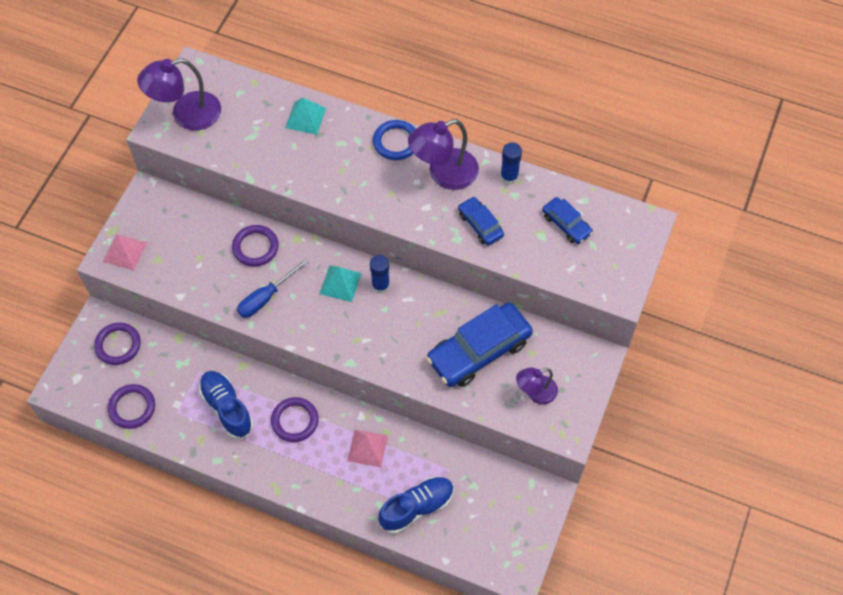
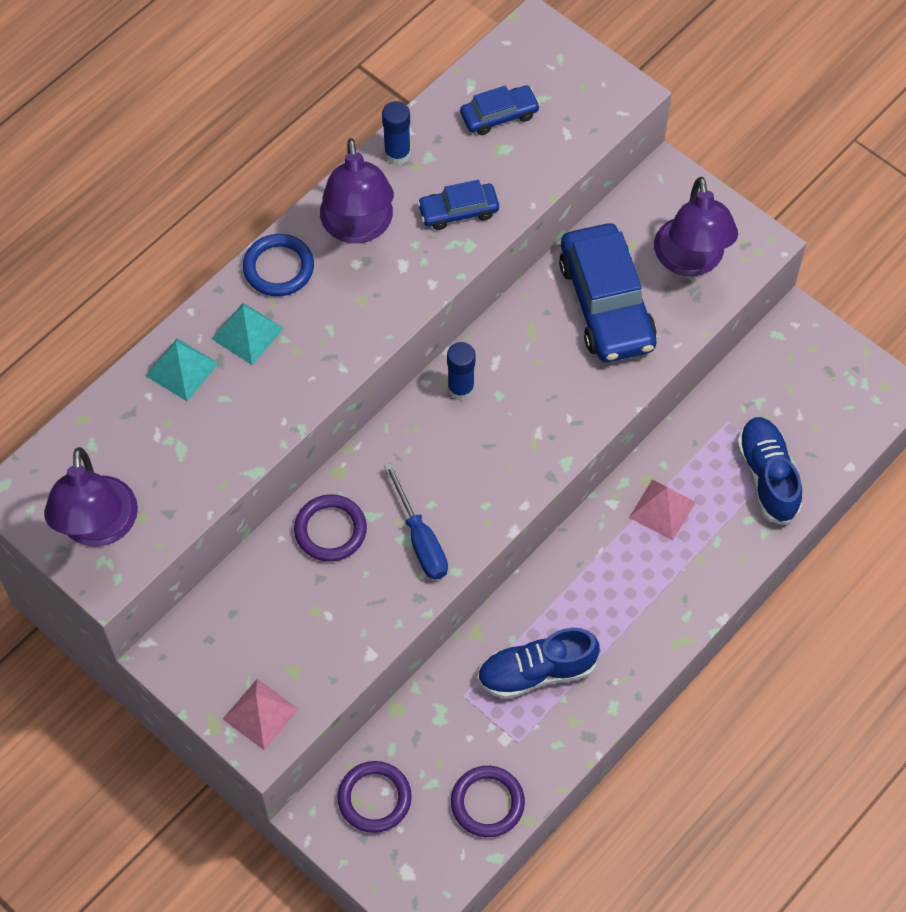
camera: 70 degrees left, 0 degrees up
purple ring [271,397,319,442] -> none
turquoise pyramid [320,265,362,302] -> turquoise pyramid moved to [211,303,284,365]
purple lamp [516,368,558,404] -> purple lamp [654,177,738,276], size x1.64

